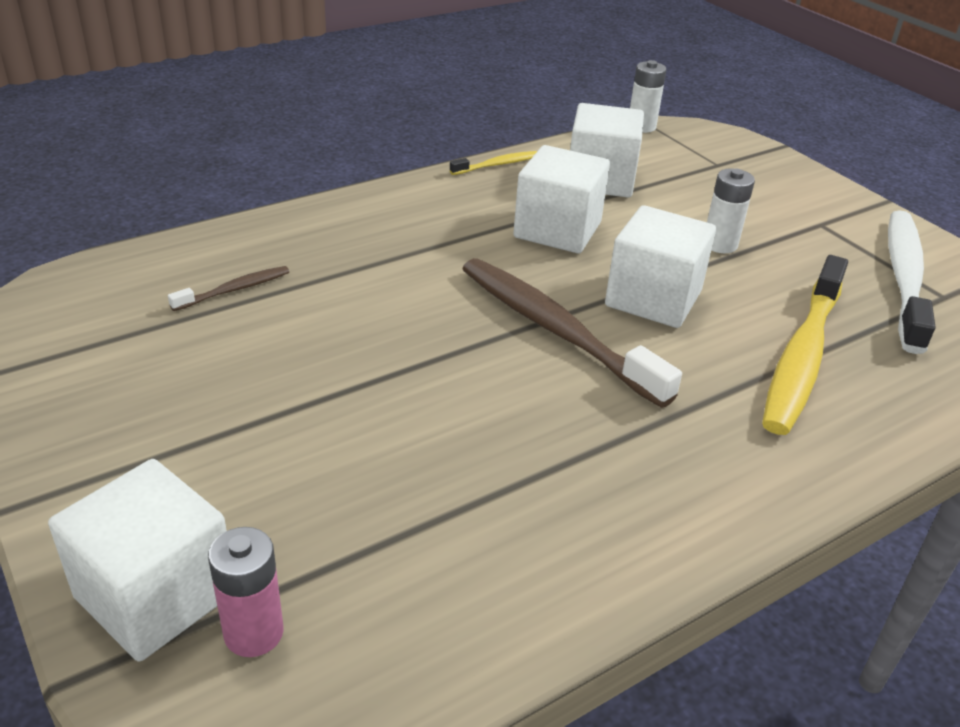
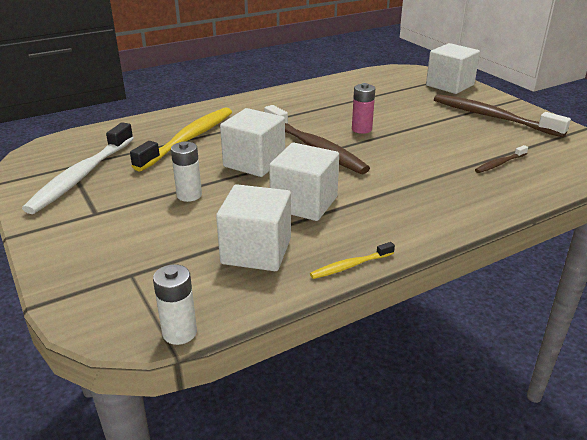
camera: 175 degrees left, 5 degrees down
pink battery [208,527,284,657] -> pink battery moved to [352,83,375,134]
none -> brown toothbrush [434,94,571,137]

